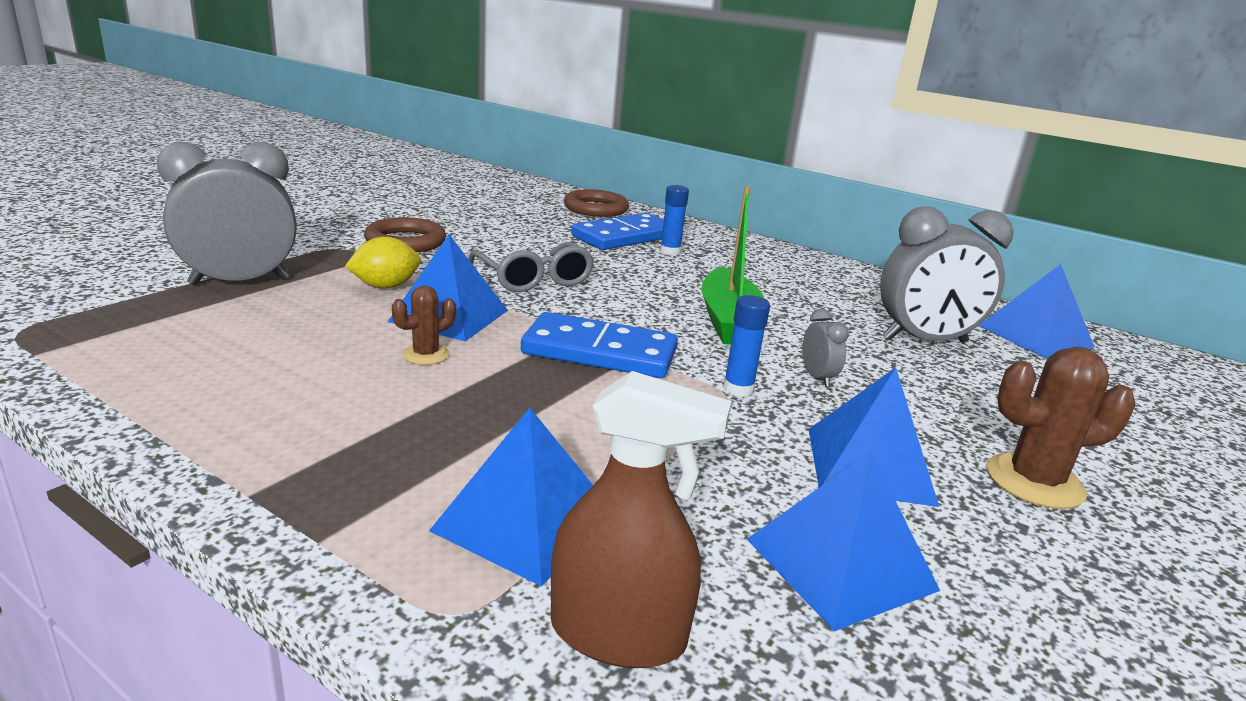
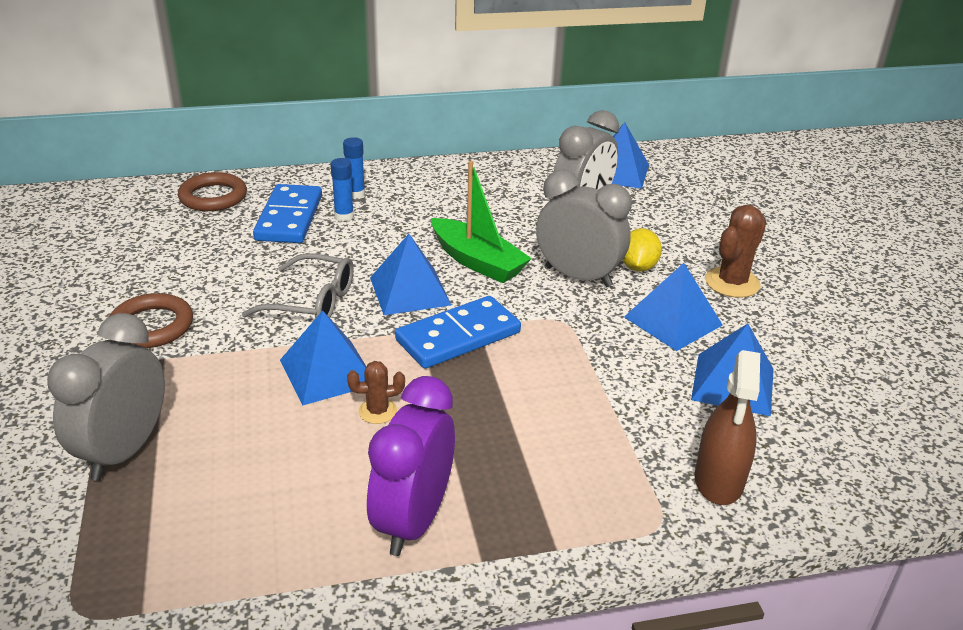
camera: 45 degrees left, 10 degrees up
yellow lemon [345,237,421,288] -> yellow lemon moved to [622,228,662,271]
brown cactus [392,286,456,365] -> brown cactus turned 75 degrees clockwise [347,361,405,424]
blue pyramid [429,408,593,587] -> blue pyramid moved to [370,234,451,315]
brown spray bottle [551,371,732,668] -> brown spray bottle turned 135 degrees clockwise [695,350,760,505]
blue glue stick [723,295,770,397] -> blue glue stick moved to [343,137,365,199]
grey clock [802,309,849,387] -> grey clock [536,170,632,287], size x2.28
none -> purple clock [367,376,455,556]

